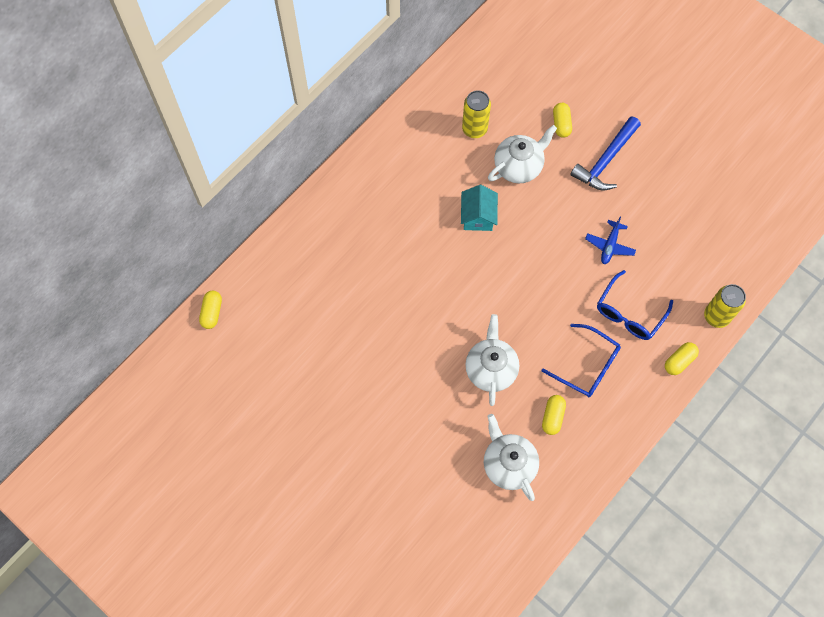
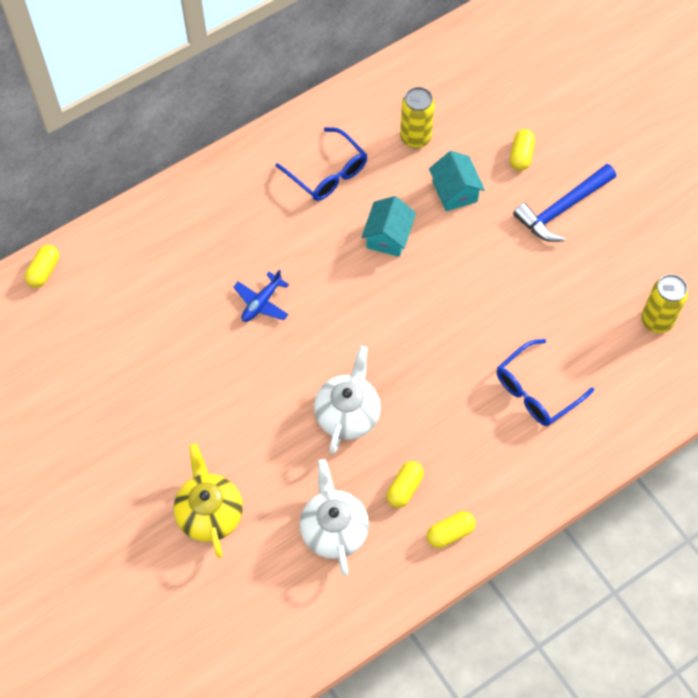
camera: 15 degrees right, 5 degrees down
white teapot [488,125,557,183] -> turquoise house [429,151,485,211]
blue glasses [542,324,621,397] -> blue glasses moved to [275,127,367,201]
blue plane [585,217,636,264] -> blue plane moved to [233,269,289,322]
yellow capsule [665,342,699,375] -> yellow capsule moved to [427,511,476,548]
yellow can [704,284,746,328] -> yellow can moved to [641,274,688,333]
none -> yellow teapot [174,444,243,558]

